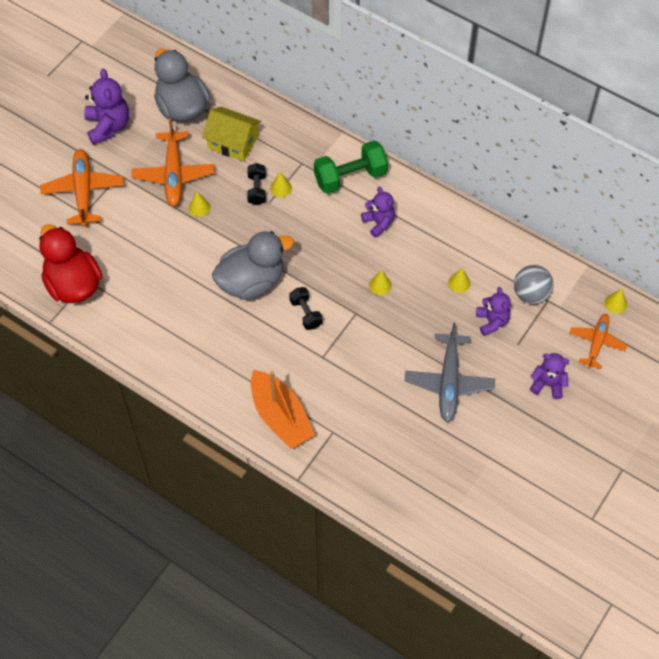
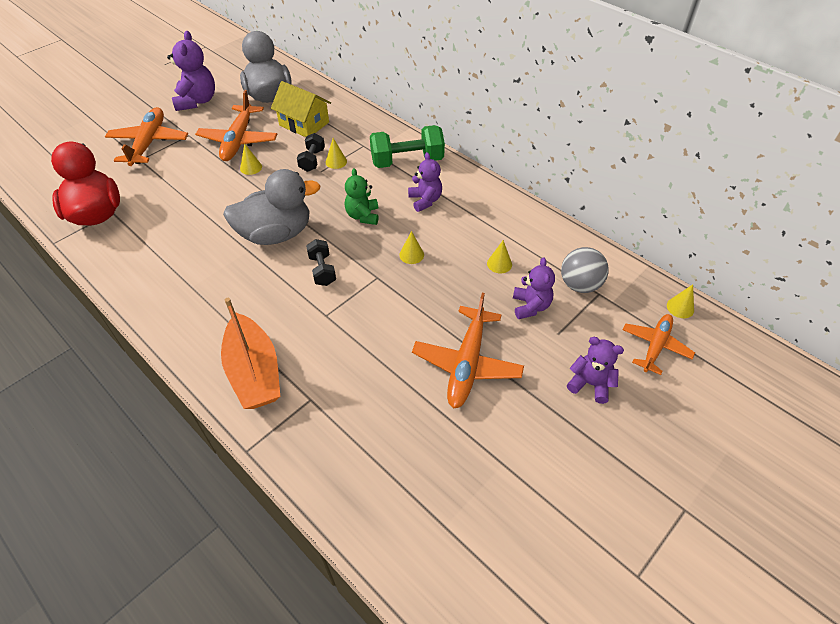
camera: 10 degrees right, 10 degrees down
grey plane [405,323,495,423] -> orange plane [412,293,524,409]
none -> green teddy bear [345,168,379,225]

